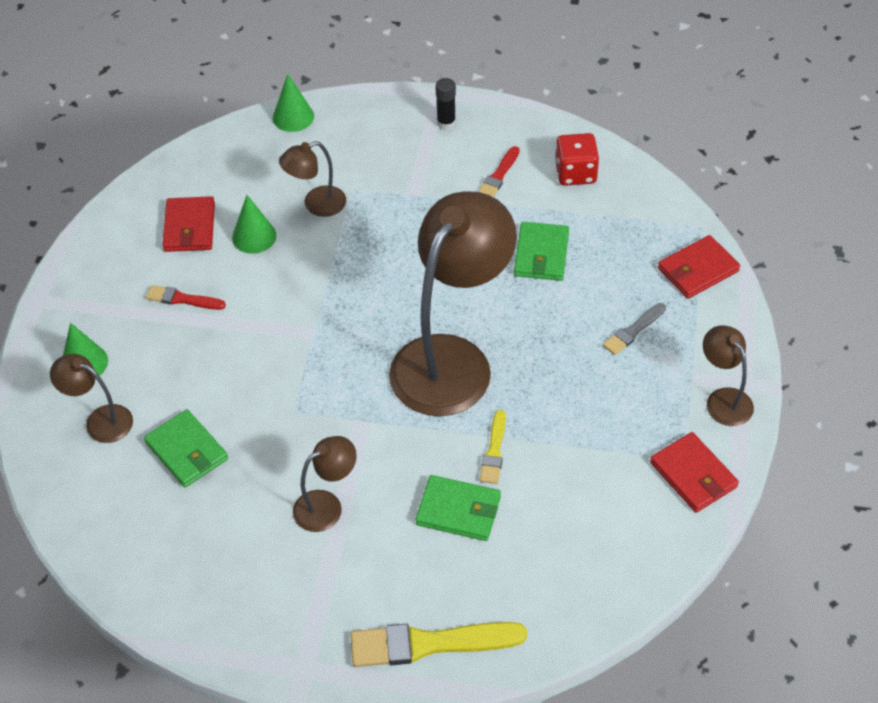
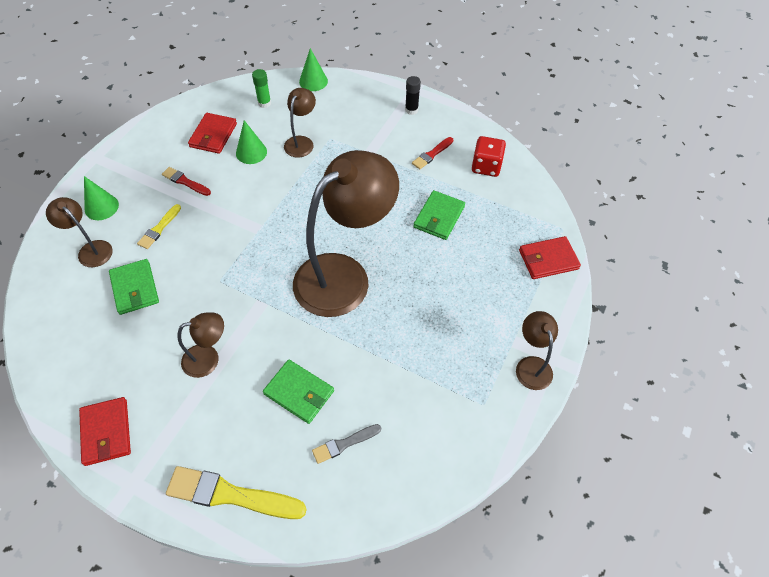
camera: 15 degrees right, 5 degrees up
brown lamp [279,141,346,217] -> brown lamp turned 120 degrees clockwise [284,88,316,157]
yellow brush [480,410,506,484] -> yellow brush moved to [137,204,181,249]
grey brush [603,303,666,355] -> grey brush moved to [312,424,381,464]
red wallet [650,432,739,513] -> red wallet moved to [79,397,131,466]
none -> green glue stick [252,69,271,108]

